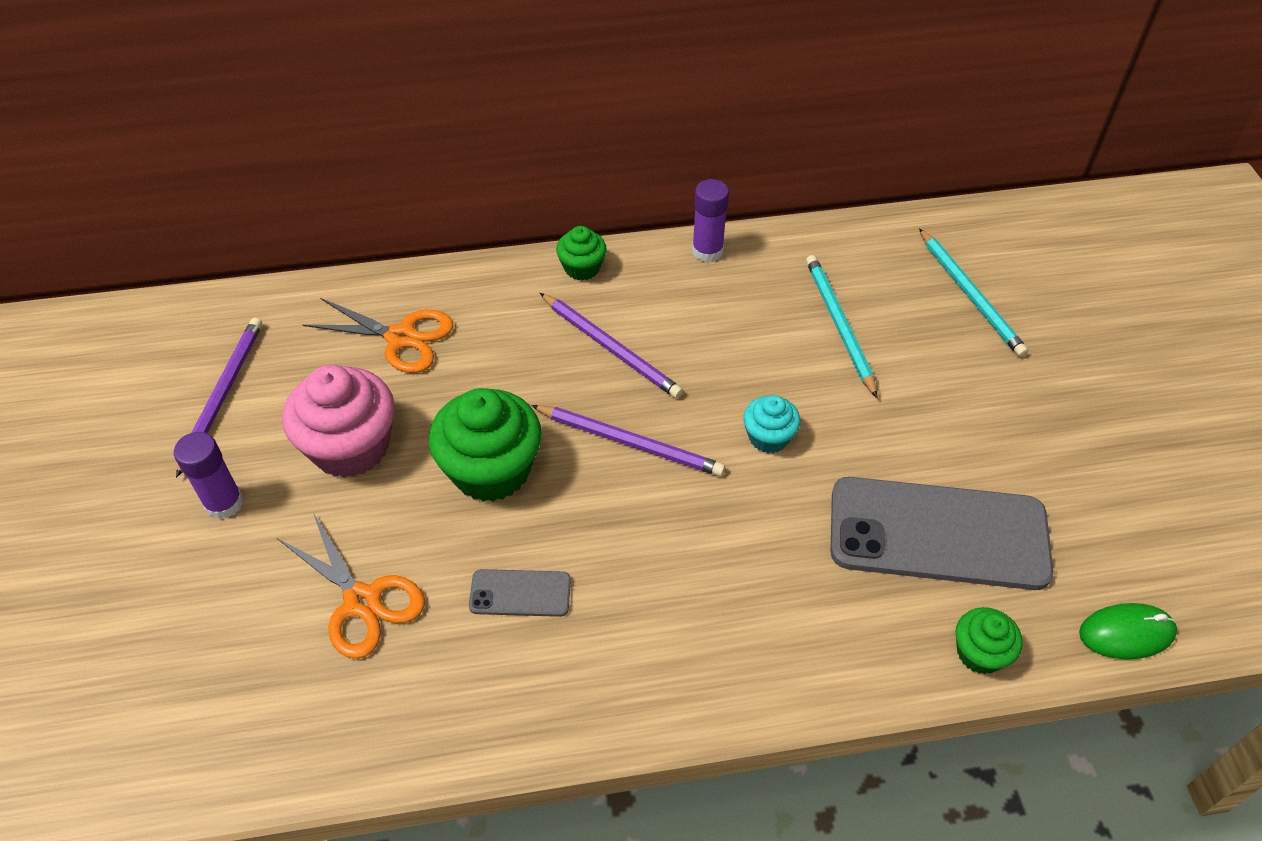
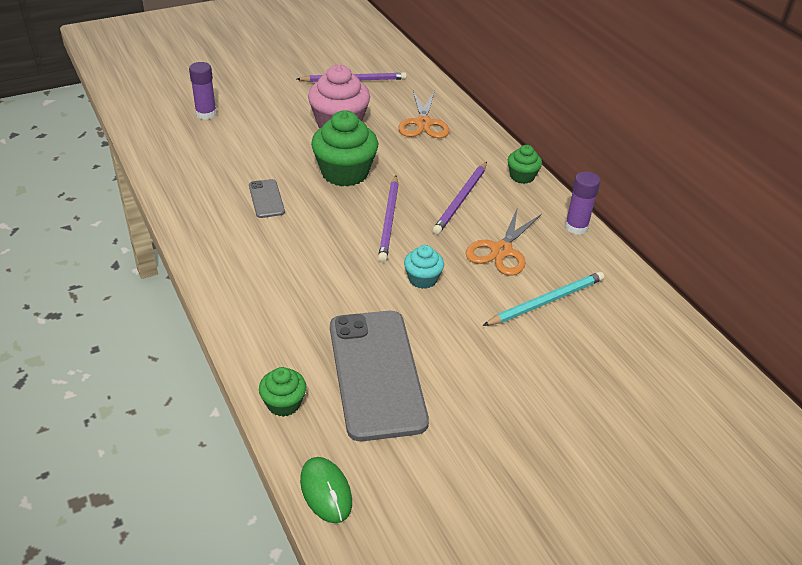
camera: 70 degrees right, 10 degrees down
purple glue stick [174,432,243,519] -> purple glue stick moved to [189,62,217,120]
orange scissors [277,513,425,659] -> orange scissors moved to [465,207,542,276]
turquoise pencil [919,228,1028,357] -> none

